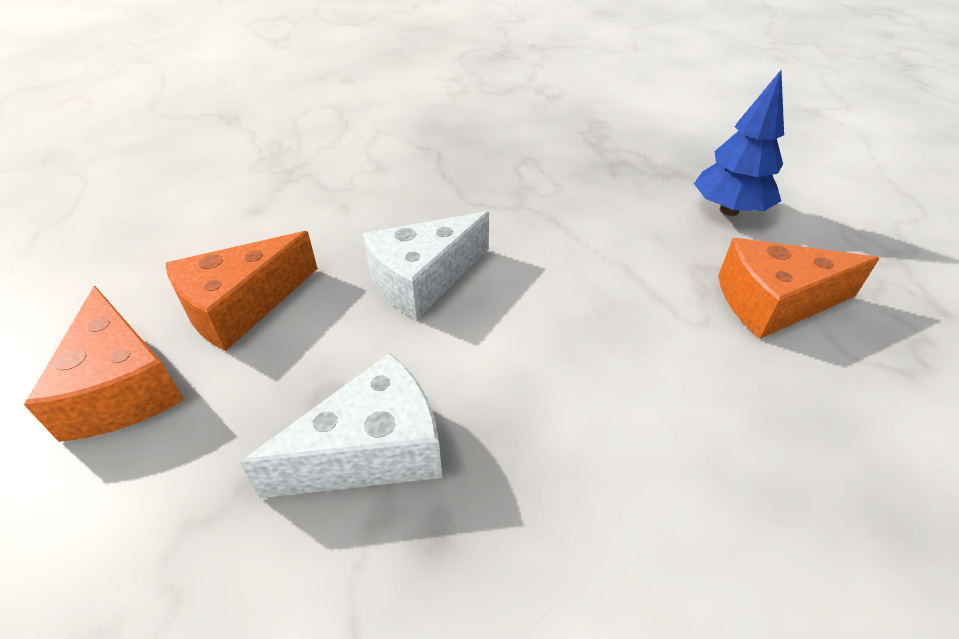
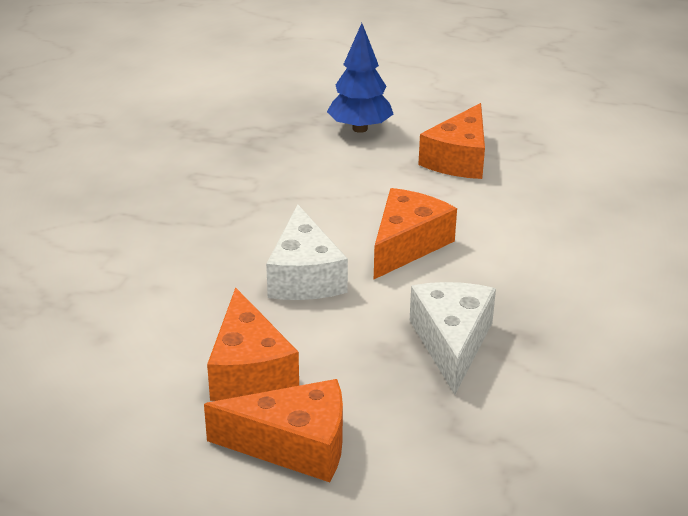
camera: 60 degrees left, 10 degrees down
none -> orange cheese [374,188,457,279]

